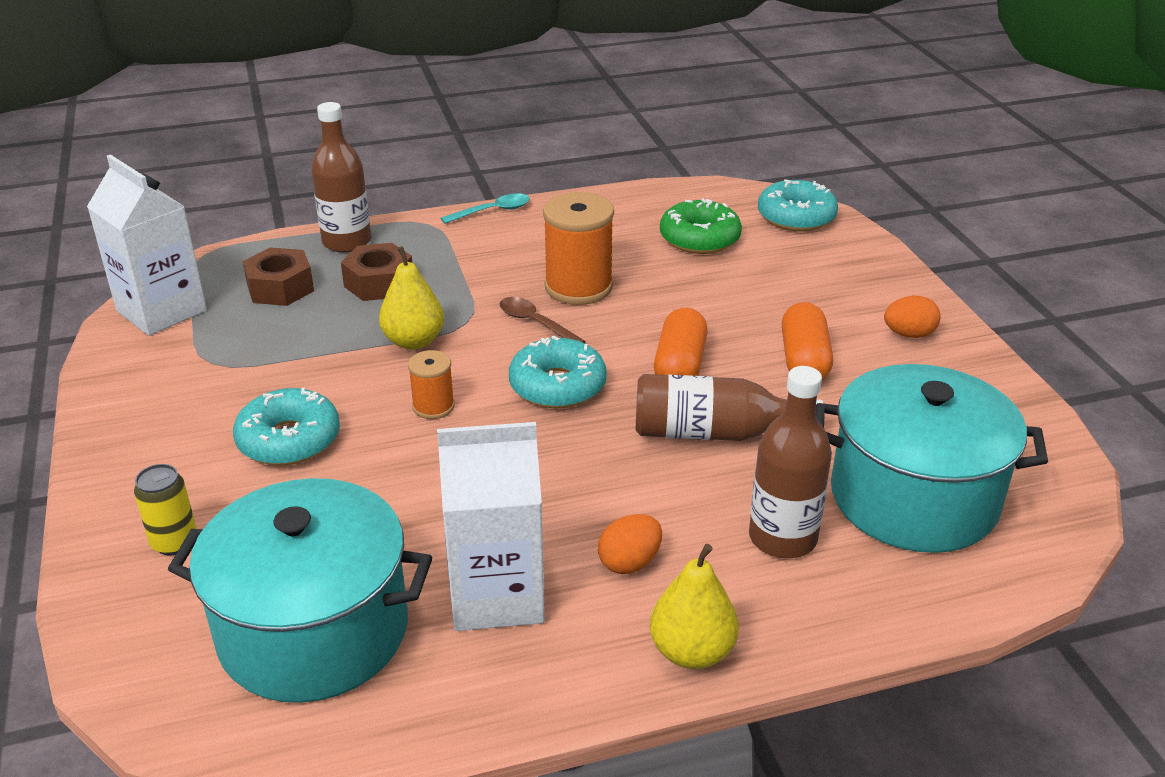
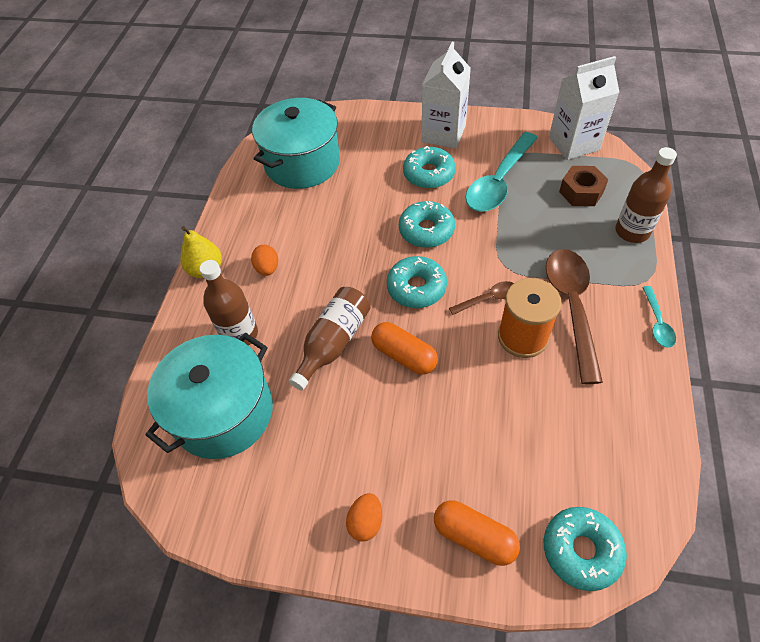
camera: 120 degrees right, 20 degrees up
yellow can [134,464,197,555] -> none
brown nut [341,243,412,301] -> none
yellow pear [379,246,444,350] -> none
orange spool [408,350,455,419] -> turquoise donut [399,201,455,248]
white carton [437,422,545,631] -> white carton moved to [422,42,471,149]
green donut [660,198,742,254] -> none
orange capsule [782,302,833,380] -> orange capsule moved to [434,500,520,566]
none -> turquoise spoon [465,132,538,212]
none -> brown spoon [546,249,603,384]

